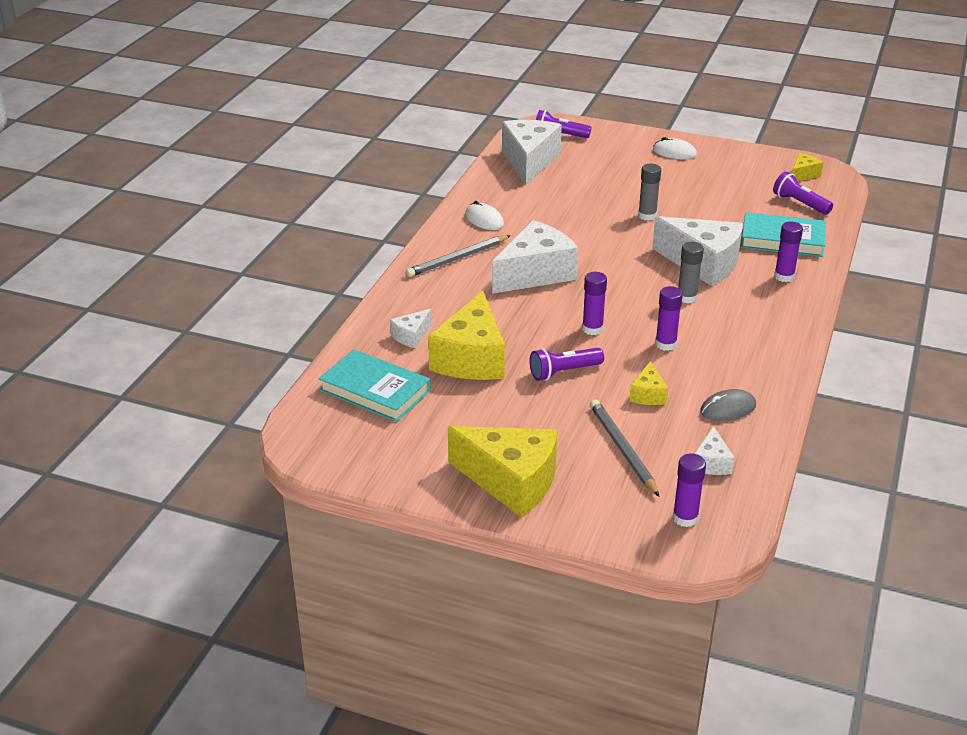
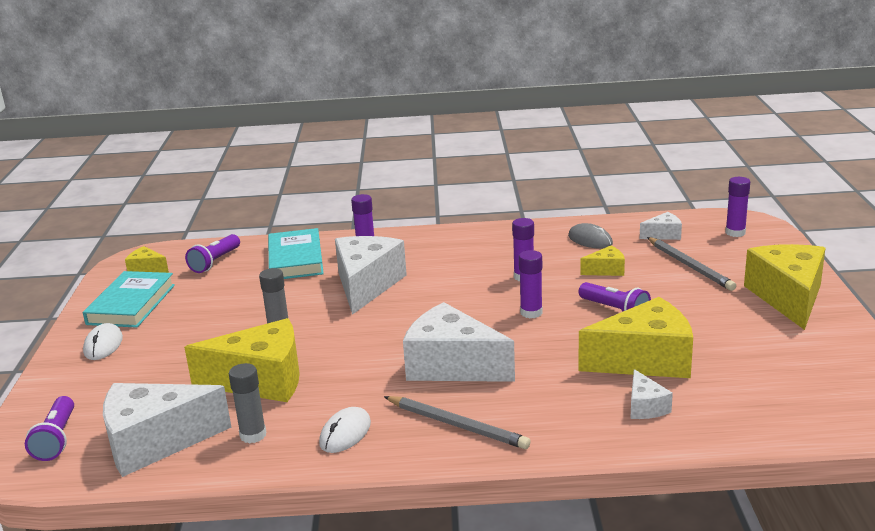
camera: 110 degrees left, 10 degrees down
turquoise book [318,349,431,422] -> turquoise book moved to [83,271,175,328]
white cheese [390,309,431,348] -> white cheese turned 60 degrees clockwise [630,369,673,419]
grey pencil [590,400,660,497] -> grey pencil turned 75 degrees counterclockwise [647,237,736,291]
grey glue stick [678,242,704,304] -> grey glue stick moved to [229,363,266,443]
none -> yellow cheese [184,318,300,402]

